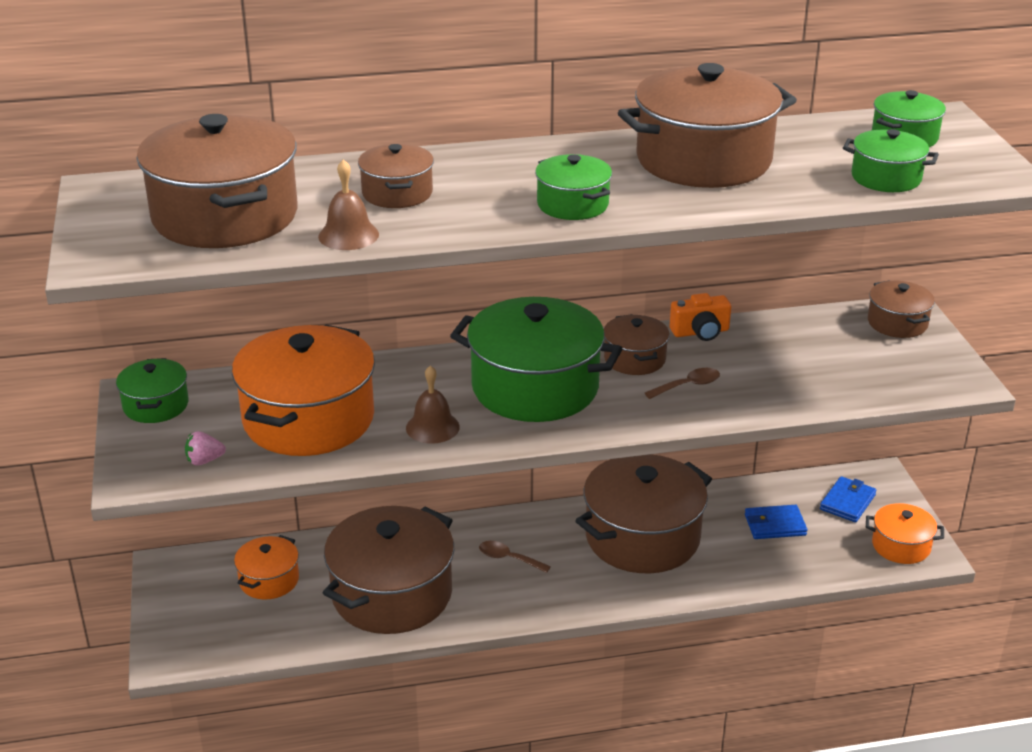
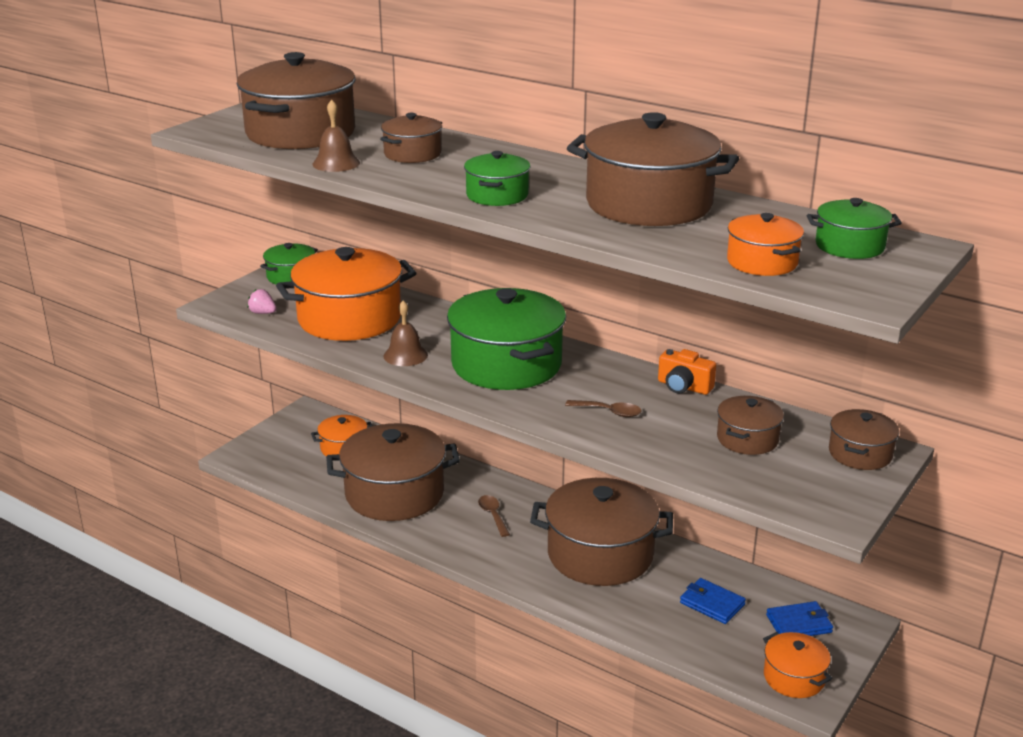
camera: 45 degrees right, 5 degrees down
brown pot [604,314,670,375] -> brown pot moved to [717,396,784,455]
green pot [843,129,939,192] -> orange pot [727,213,804,276]

